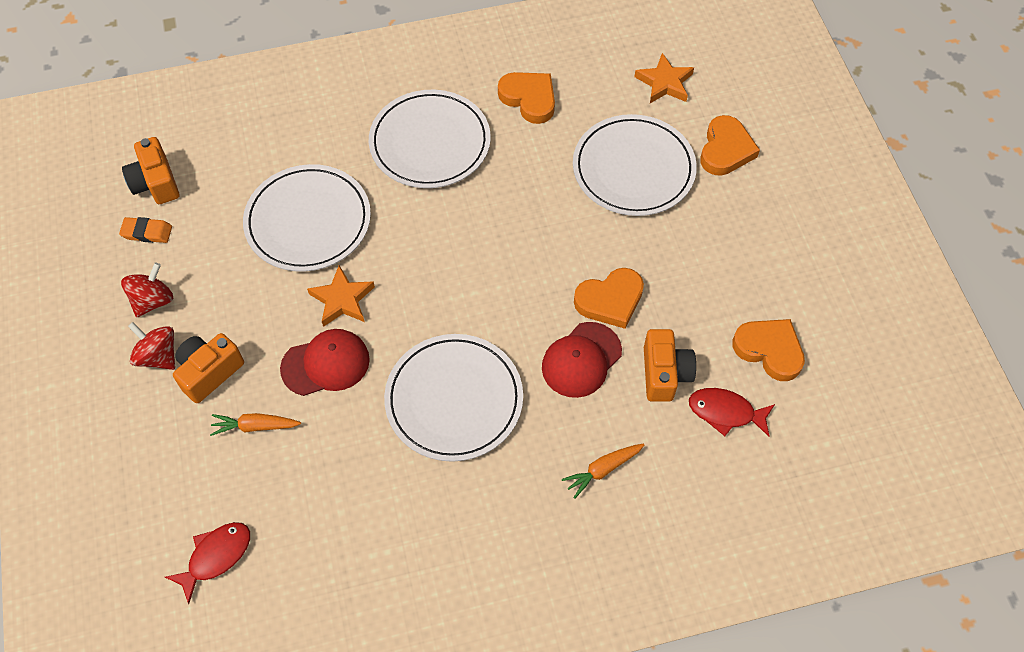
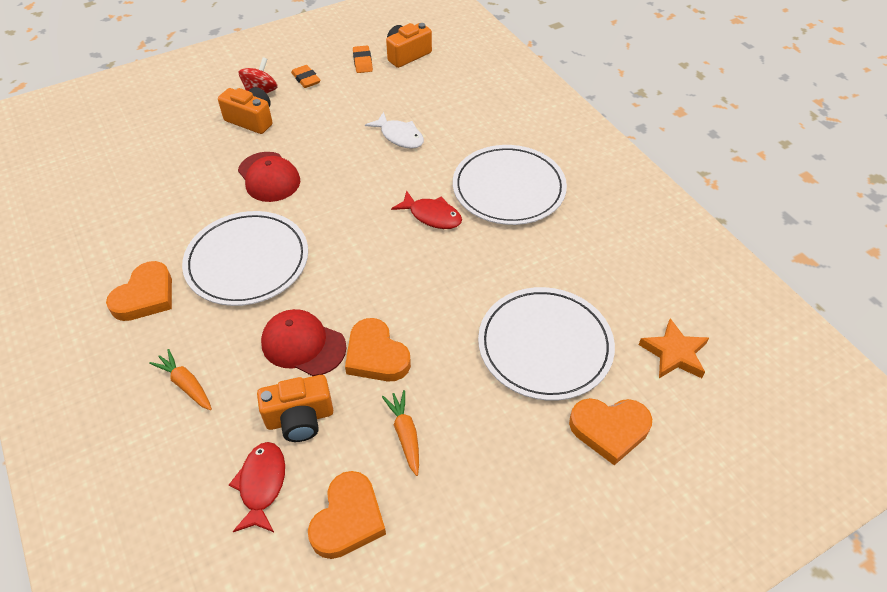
camera: 75 degrees right, 10 degrees down
red spinning top [121,263,173,317] -> orange eraser [291,65,321,88]
red fish [165,522,250,604] -> red fish moved to [391,190,462,229]
orange carrot [210,413,301,436] -> orange carrot moved to [382,390,419,476]
white plate [243,164,371,272] -> white fish [365,112,424,149]
orange star [307,265,375,327] -> none
orange heart [498,72,555,124] -> orange heart moved to [106,261,172,321]

